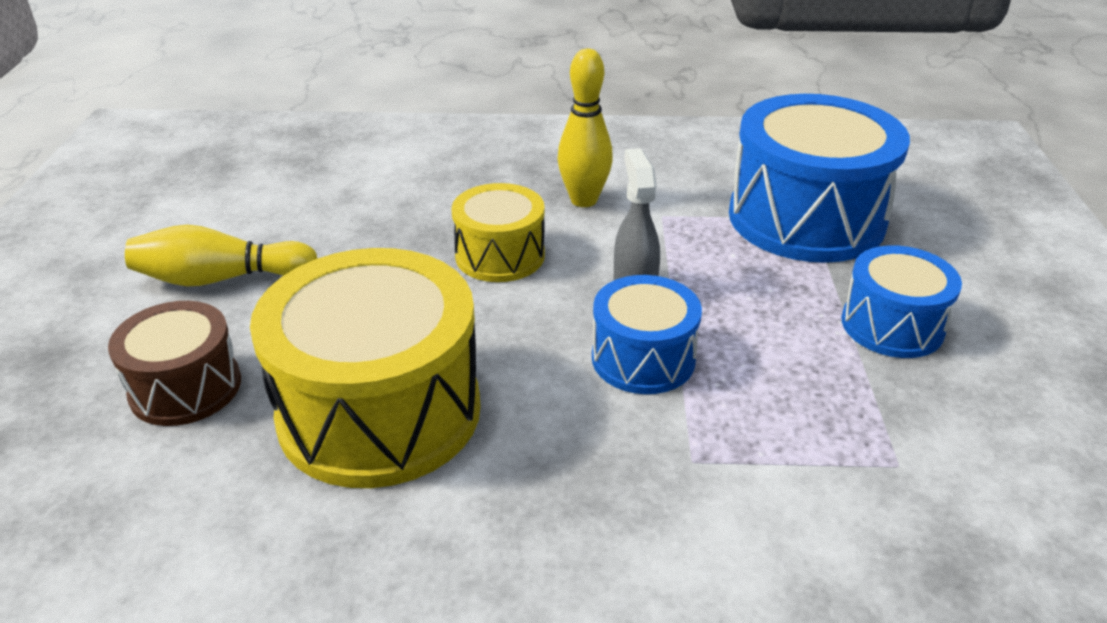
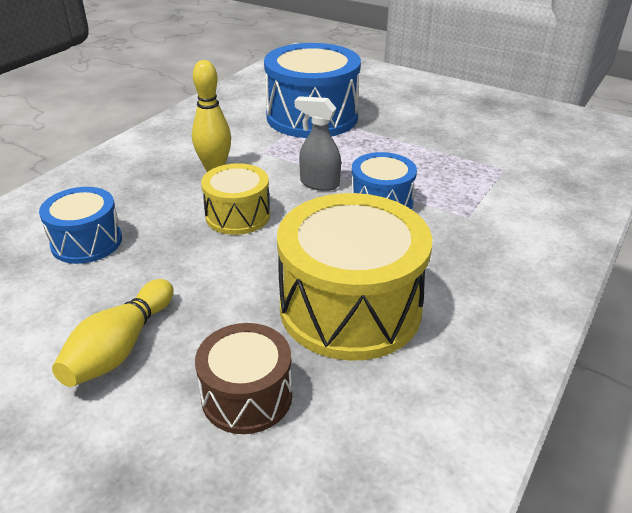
camera: 60 degrees left, 0 degrees up
blue drum [842,245,962,358] -> blue drum moved to [39,187,122,264]

